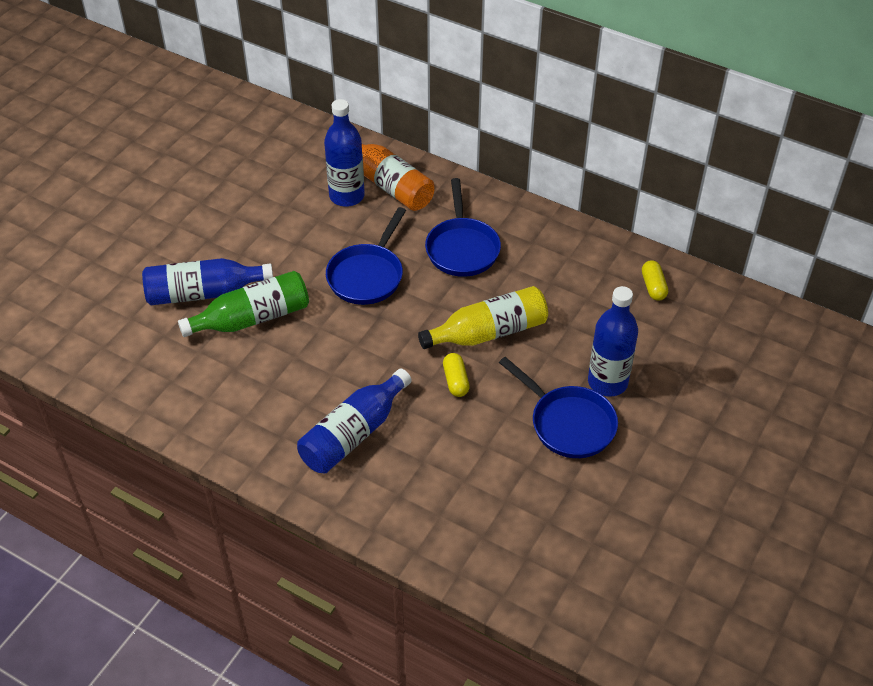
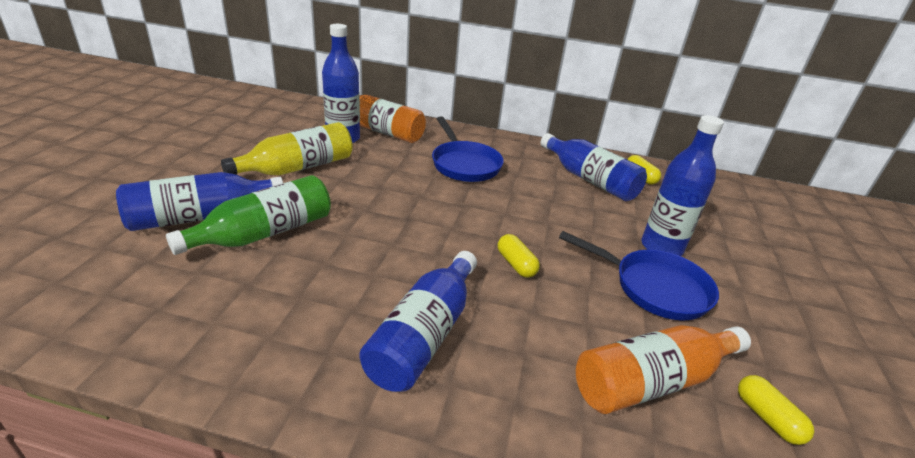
camera: 20 degrees left, 15 degrees down
blue pan [326,207,406,305] -> none
yellow bottle [418,286,548,349] -> yellow bottle moved to [221,122,353,175]
none -> blue bottle [540,133,647,201]
none -> orange bottle [576,325,751,414]
none -> yellow capsule [738,375,814,445]

